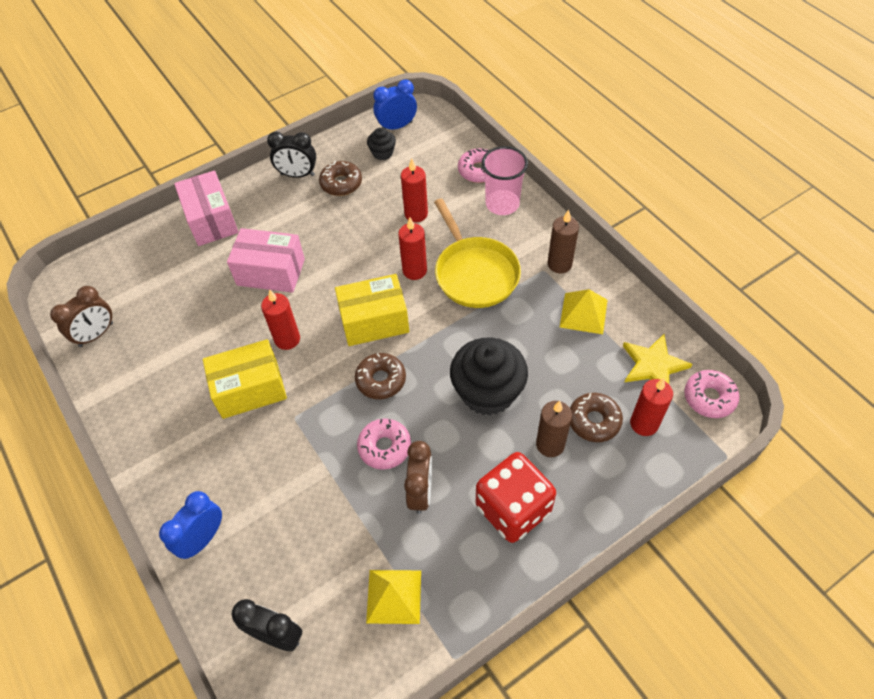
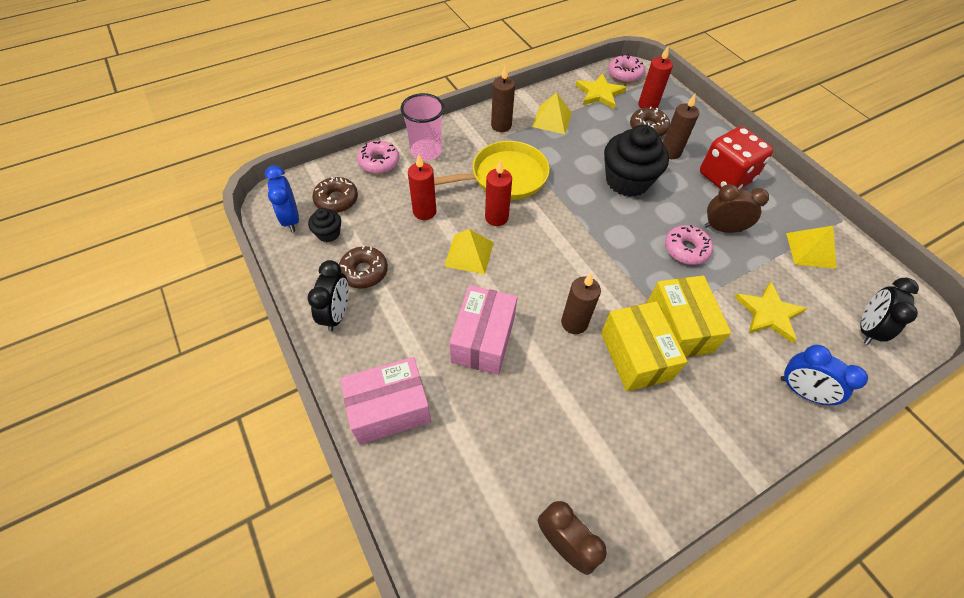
camera: 90 degrees left, 0 degrees up
red candle [261,289,300,350] -> brown candle [561,273,601,334]
yellow box [335,274,409,346] -> yellow box moved to [647,276,731,357]
brown donut [355,353,406,399] -> brown donut moved to [312,177,358,213]
none -> yellow pyramid [444,229,494,274]
none -> yellow star [734,282,807,343]

